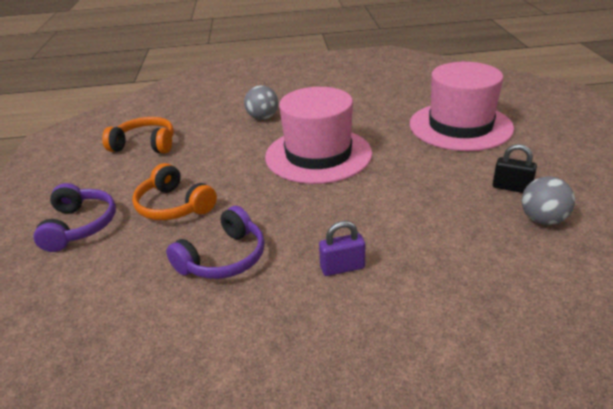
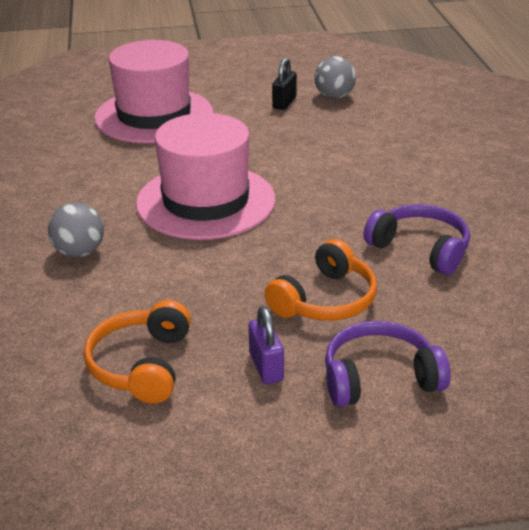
camera: 95 degrees left, 0 degrees up
purple padlock [319,221,365,276] -> purple padlock moved to [249,306,284,384]

